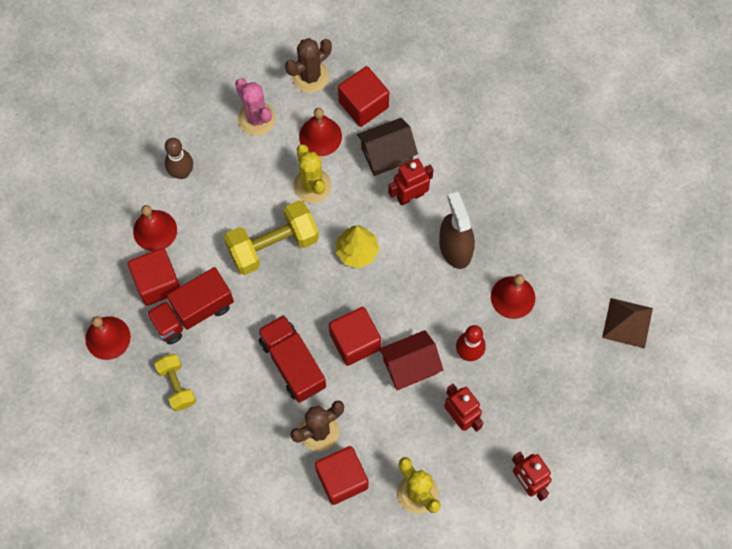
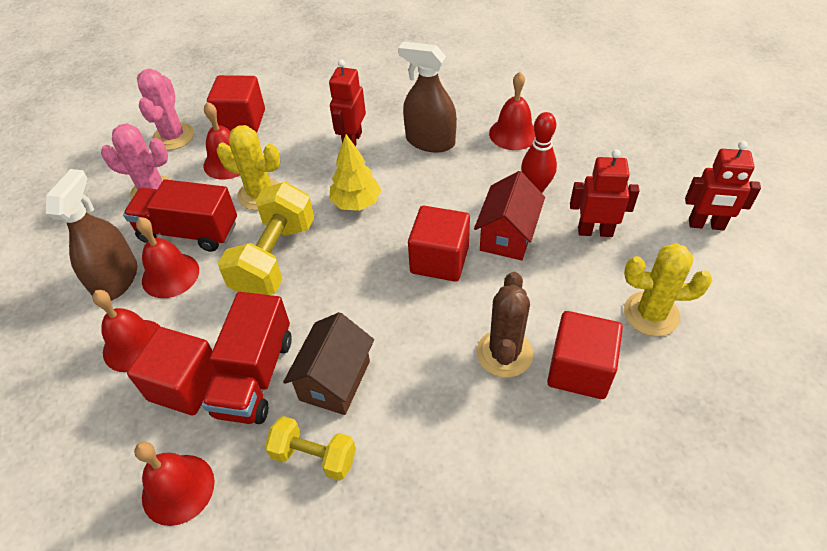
camera: 45 degrees left, 20 degrees down
brown bowling pin [165,138,193,179] -> brown spray bottle [46,169,137,301]
red truck [258,315,326,403] -> red truck moved to [123,179,237,252]
brown cactus [285,38,332,93] -> pink cactus [137,69,194,150]
brown house [357,118,418,176] -> brown house moved to [283,312,374,415]
brown pyramid [602,298,653,348] -> none
none -> red bell [136,217,199,298]

